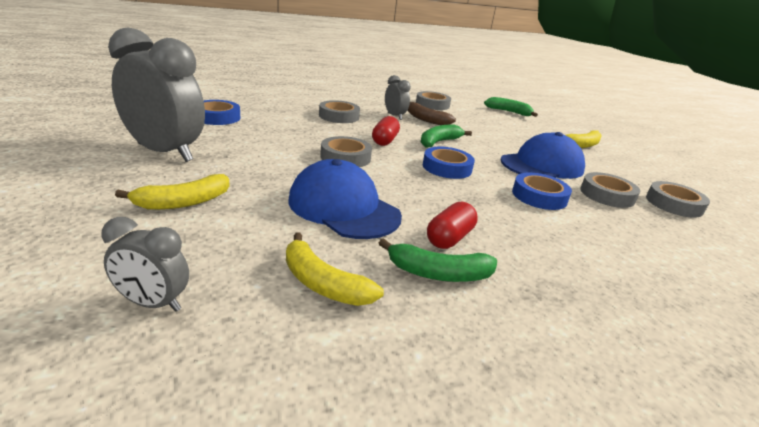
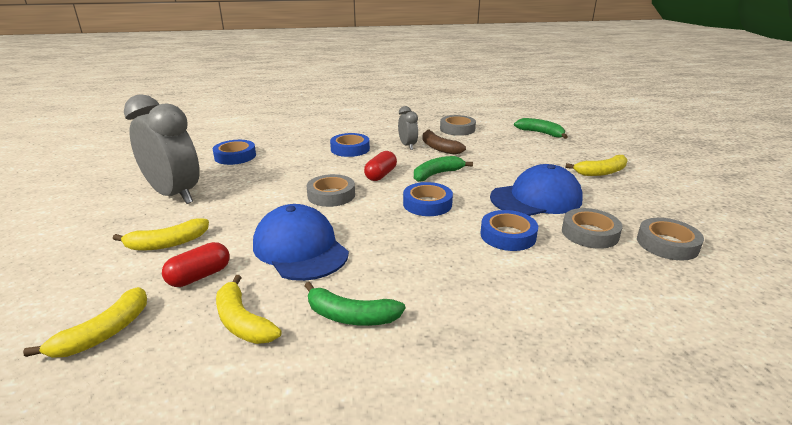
camera: 15 degrees right, 0 degrees up
grey clock [101,217,189,312] -> yellow banana [23,287,147,358]
grey tape [319,100,360,123] -> blue tape [330,133,370,157]
red capsule [427,202,478,249] -> red capsule moved to [162,242,230,287]

